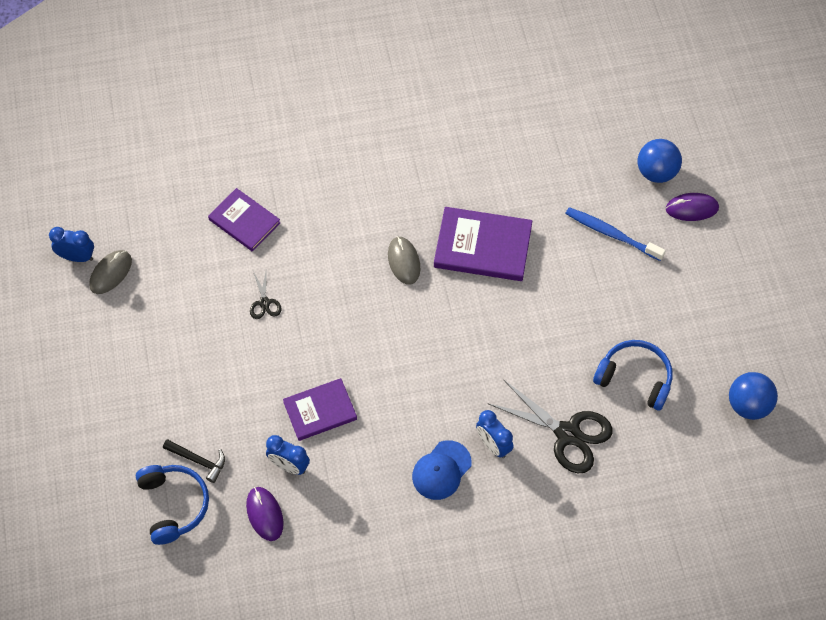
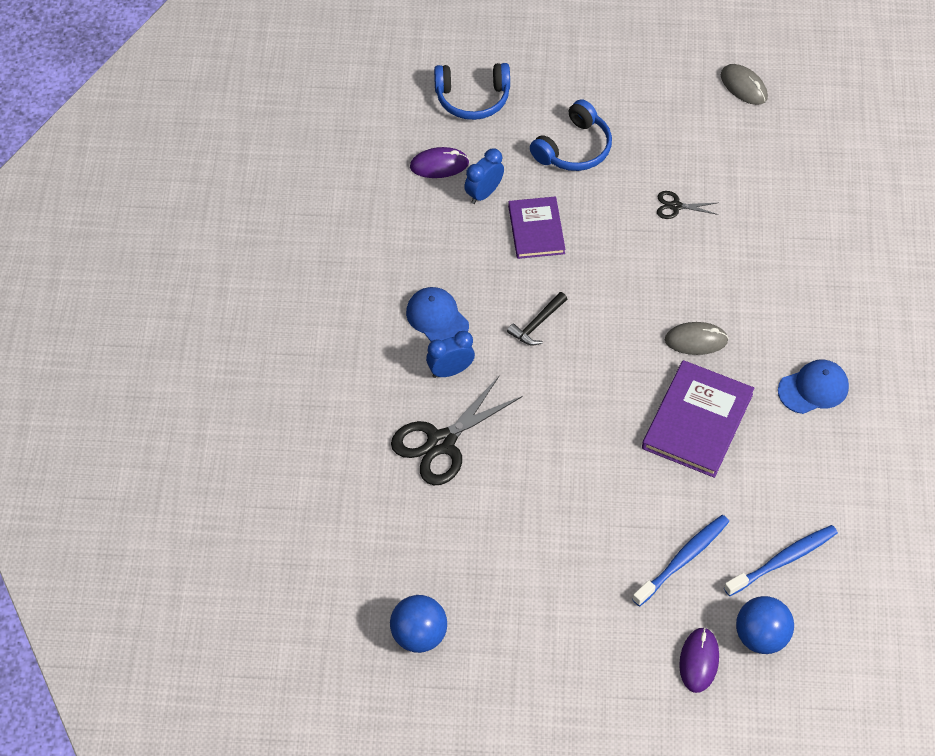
camera: 105 degrees right, 5 degrees down
blue clock [49,227,94,262] -> none
black hammer [163,439,225,483] -> black hammer moved to [507,292,567,345]
purple book [208,188,280,252] -> none
blue headphones [593,340,673,411] -> blue headphones moved to [530,99,612,171]
none -> blue toothbrush [724,525,838,596]
none -> blue cap [778,360,849,414]

